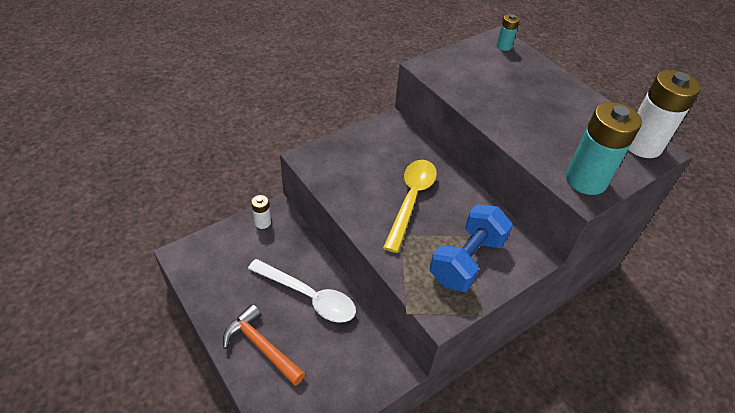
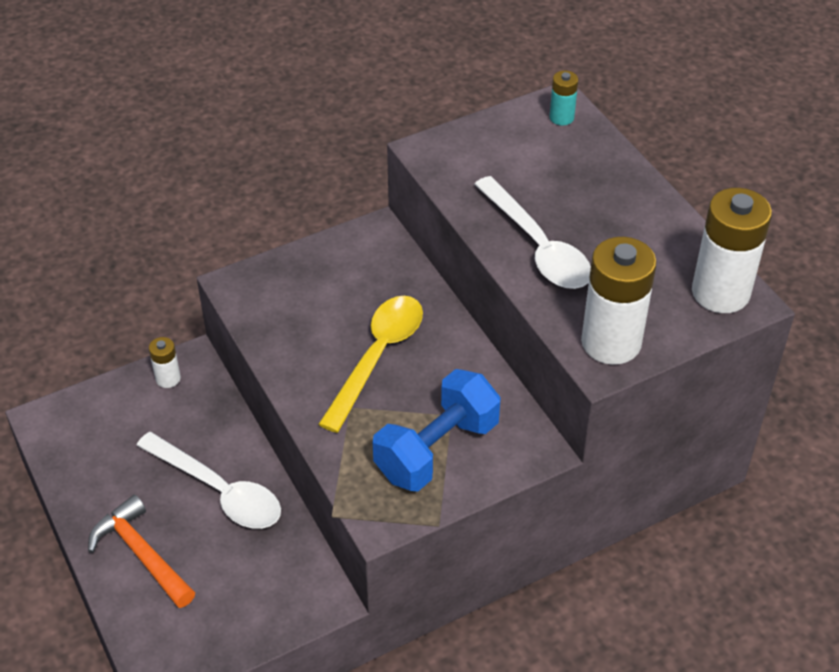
camera: 10 degrees right, 0 degrees up
turquoise battery [566,102,642,195] -> white battery [581,237,657,365]
none -> white spoon [474,176,591,289]

